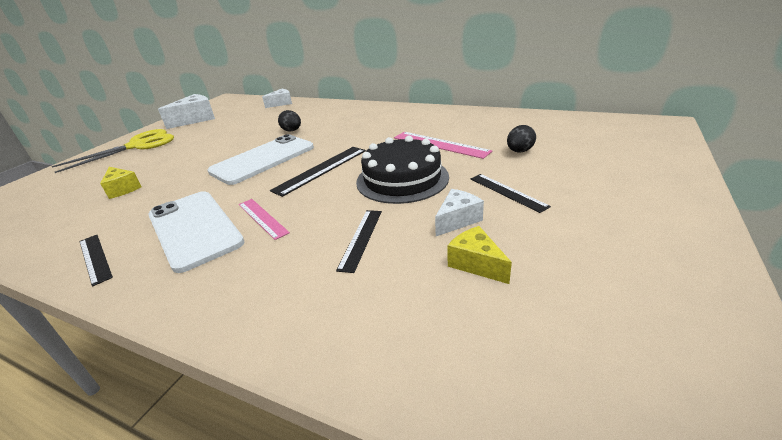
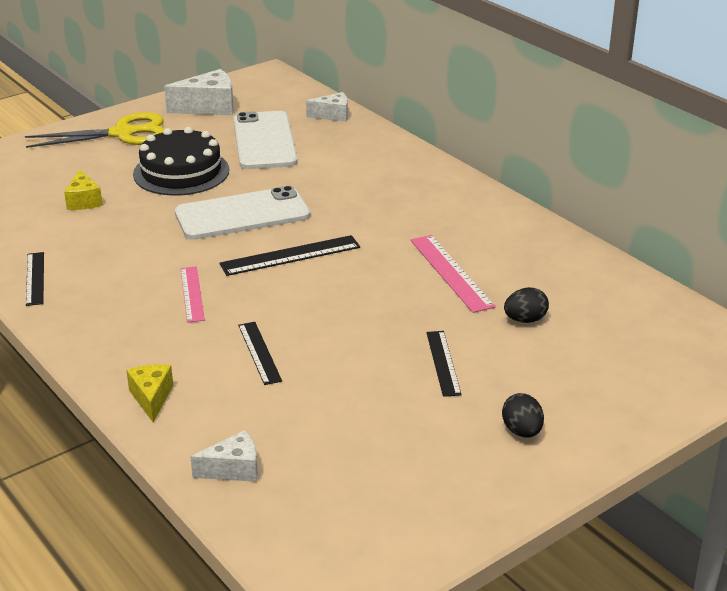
camera: 25 degrees right, 0 degrees up
white phone [148,191,244,273] -> white phone moved to [234,111,298,169]
black egg [278,110,301,132] -> black egg moved to [502,393,544,438]
black ruler [336,210,382,273] -> black ruler turned 60 degrees counterclockwise [238,322,282,385]
black cake [356,136,449,204] -> black cake moved to [133,127,229,196]
white cheese [435,189,484,236] -> white cheese moved to [190,430,258,482]
yellow cheese [447,226,512,284] -> yellow cheese moved to [126,364,173,422]

